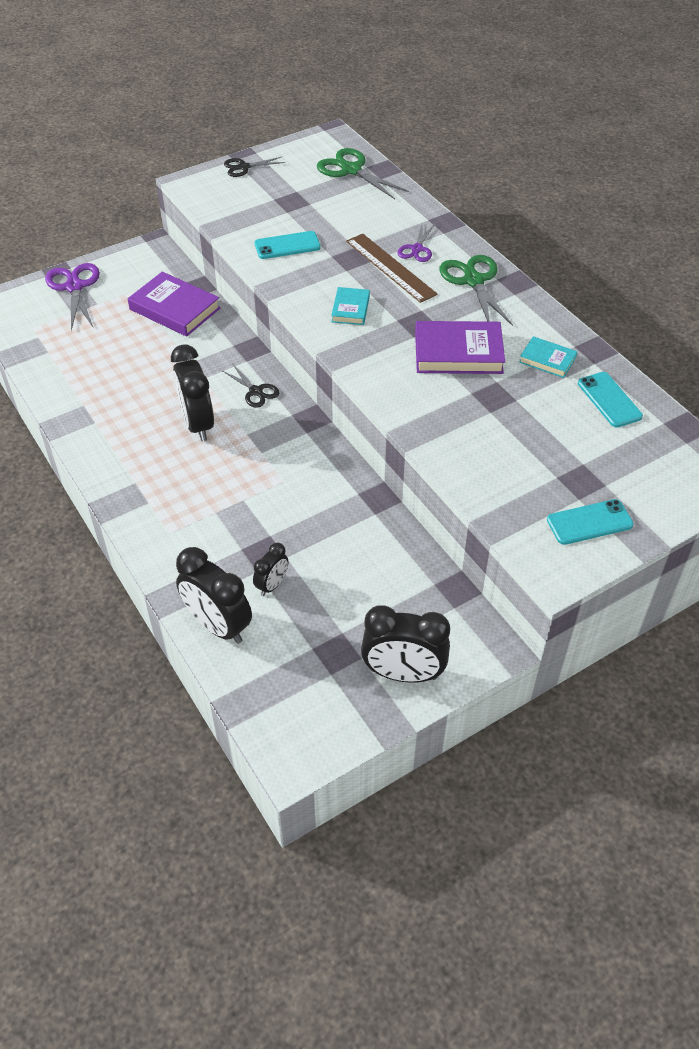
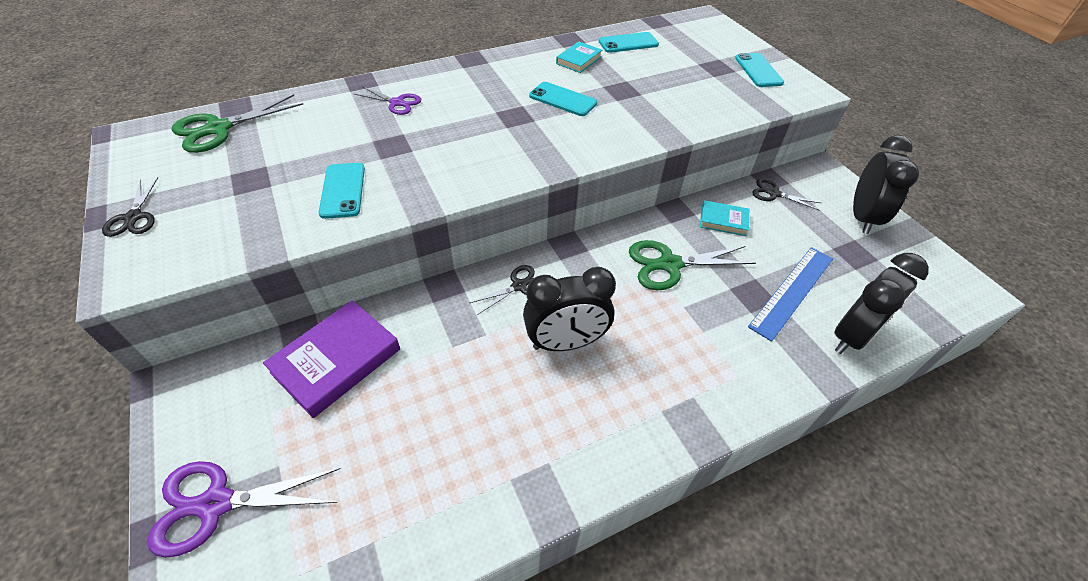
camera: 85 degrees left, 0 degrees up
black clock [253,543,288,596] -> blue ruler [748,247,833,342]
turquoise book [331,287,370,325] -> turquoise book moved to [700,200,749,236]
brown ruler [346,234,438,303] -> none
purple book [415,321,505,374] -> turquoise phone [529,82,597,116]
green scissors [439,255,513,326] -> green scissors moved to [629,240,756,290]
none -> black scissors [752,178,821,211]

